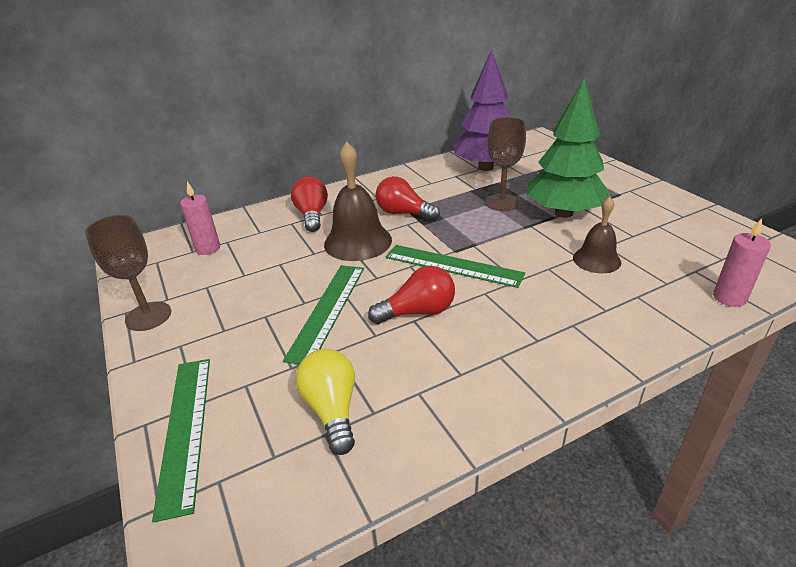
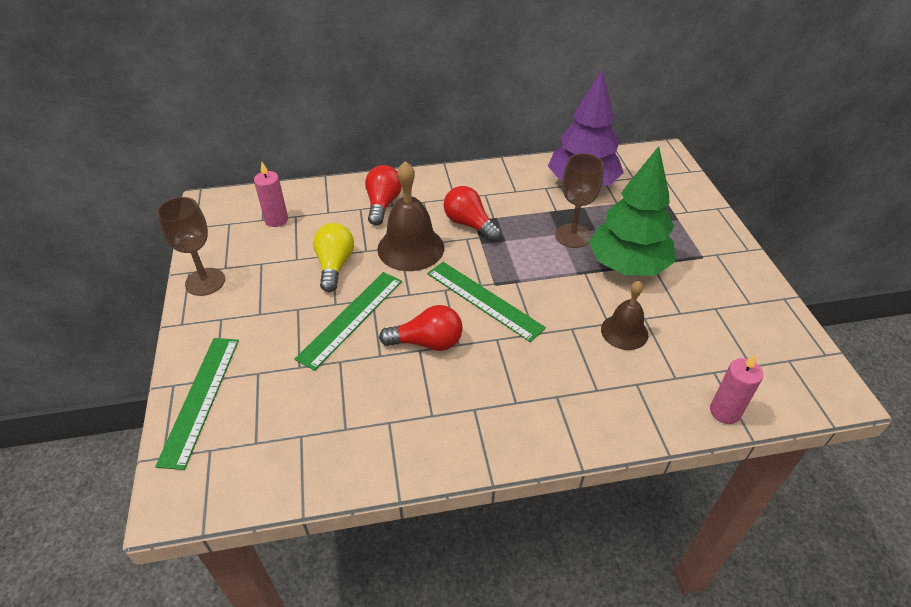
camera: 15 degrees right, 10 degrees up
yellow light bulb [296,349,355,455] -> yellow light bulb moved to [313,223,354,292]

